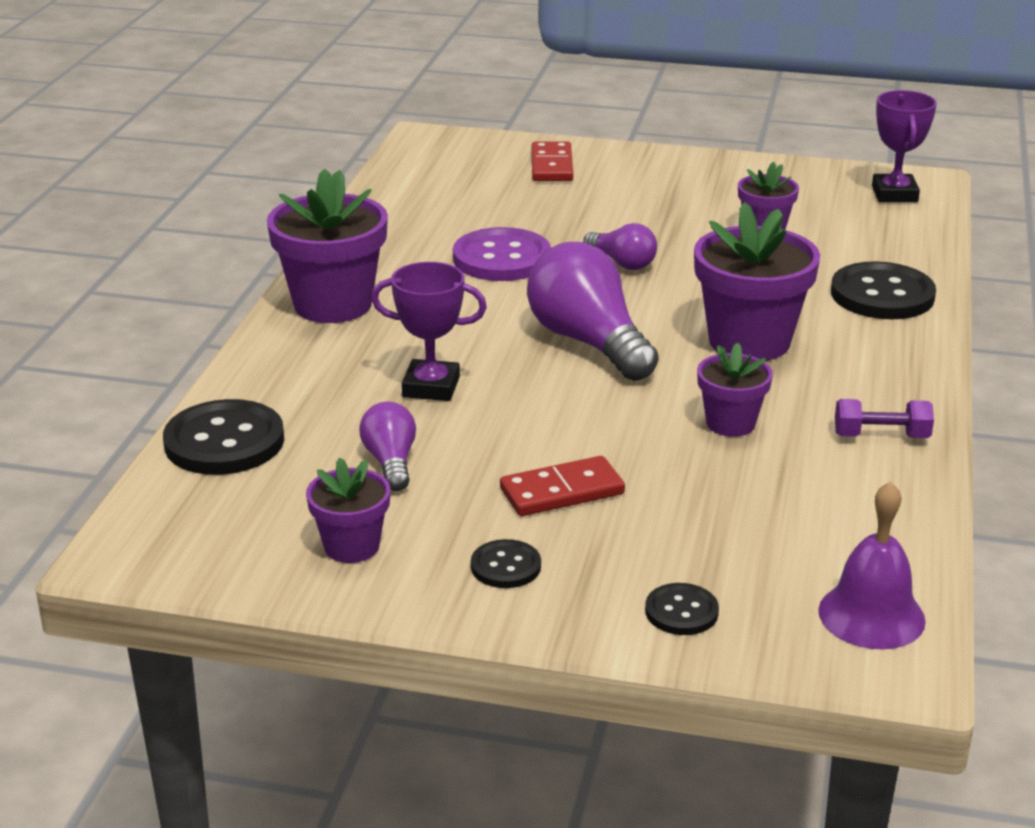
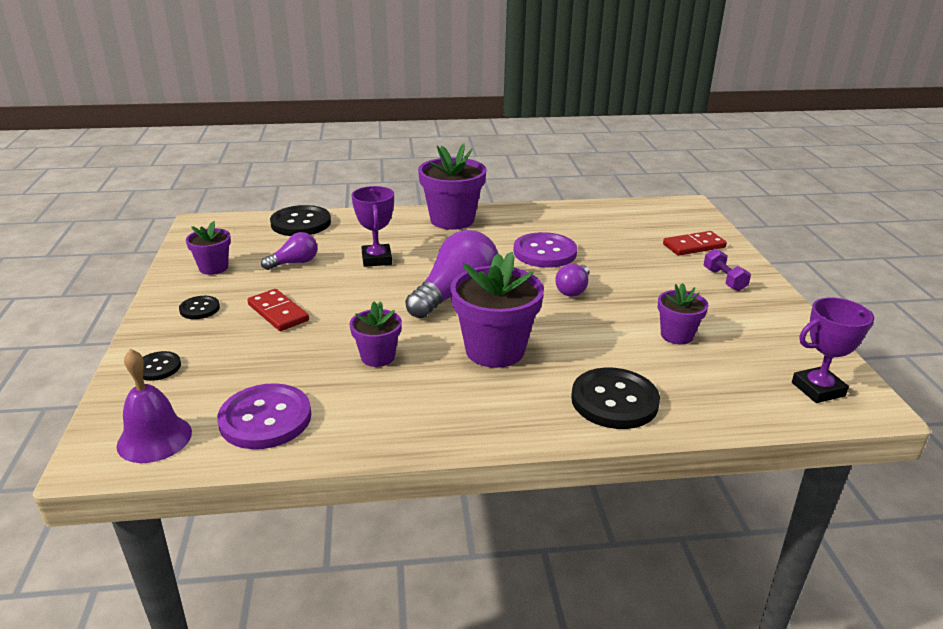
camera: 70 degrees right, 0 degrees up
purple dumbbell [835,399,934,438] -> purple dumbbell moved to [703,248,751,291]
none -> purple button [217,383,311,449]

